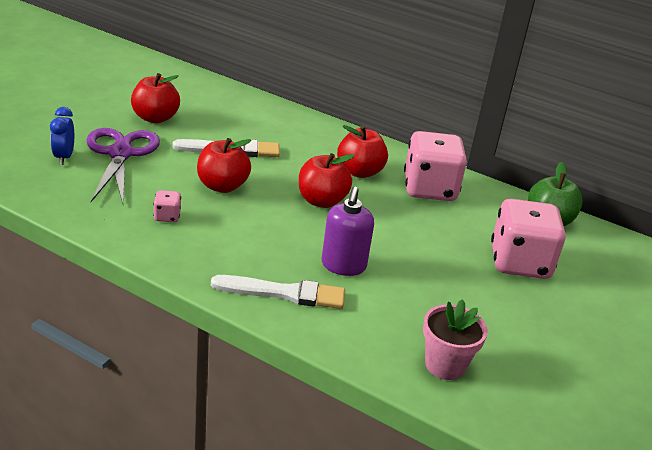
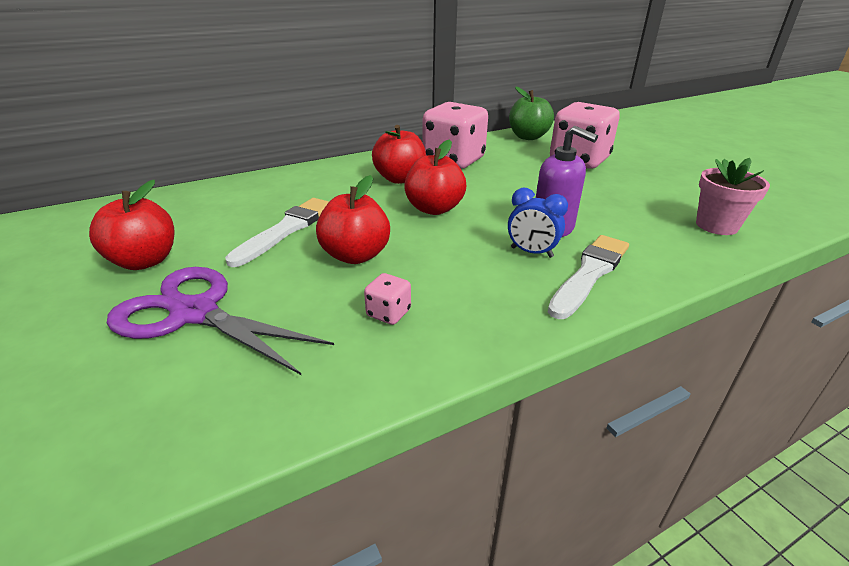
camera: 55 degrees left, 0 degrees up
blue clock [50,107,74,165] -> blue clock moved to [508,188,568,258]

